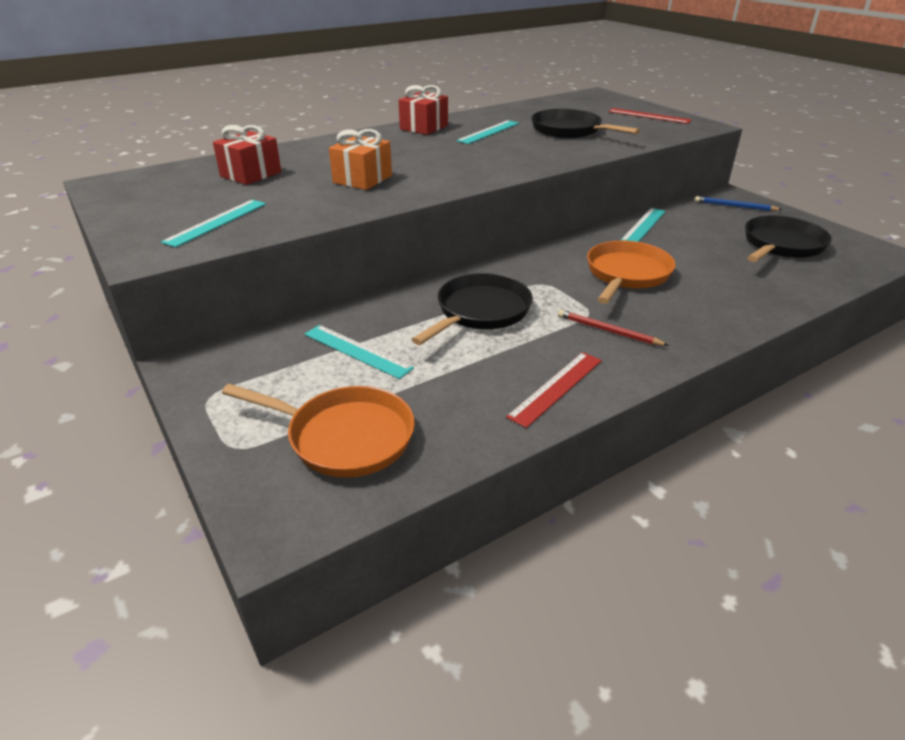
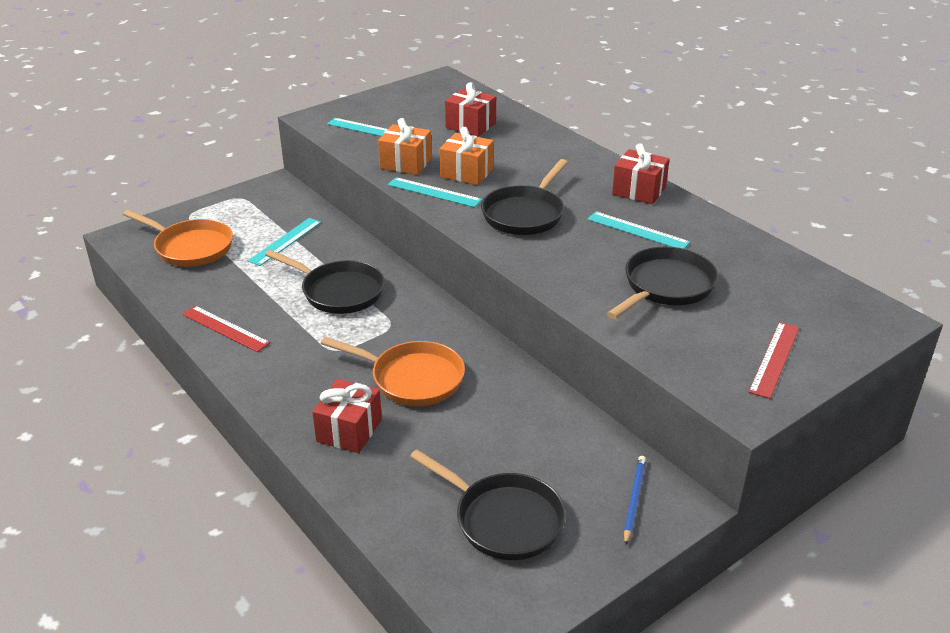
camera: 85 degrees right, 0 degrees up
orange pan [222,384,415,478] -> orange pan turned 75 degrees counterclockwise [123,210,233,267]
red pencil [558,310,669,346] -> none
turquoise ruler [620,208,666,242] -> turquoise ruler moved to [388,177,482,208]
none -> red gift [312,379,382,453]
none -> orange gift [378,118,432,175]
none -> black pan [481,159,568,235]

